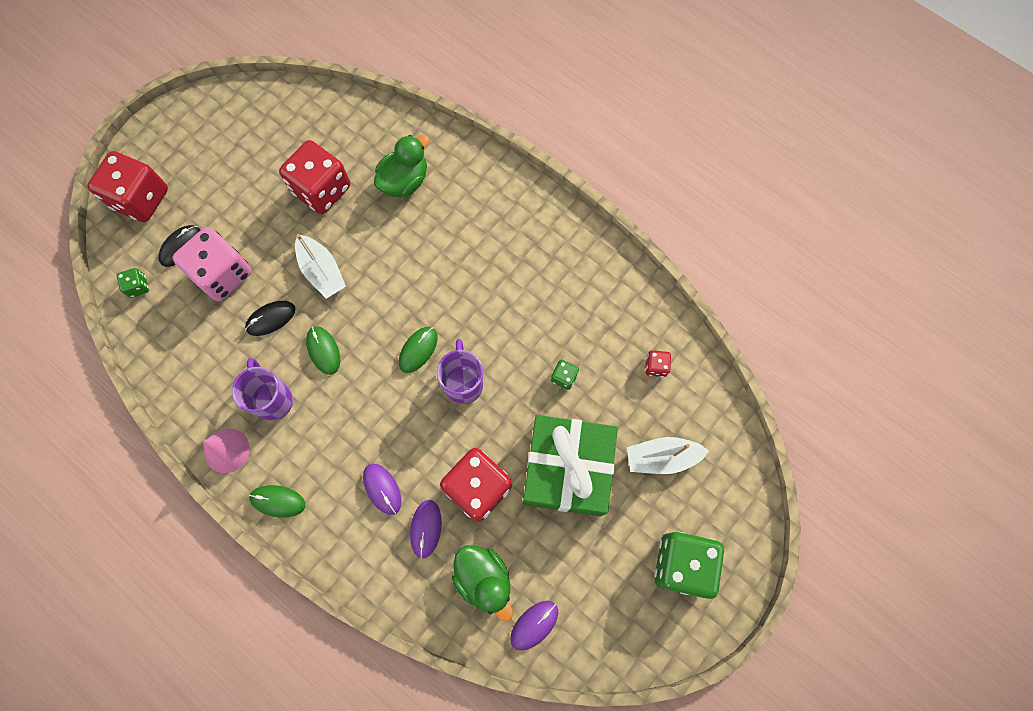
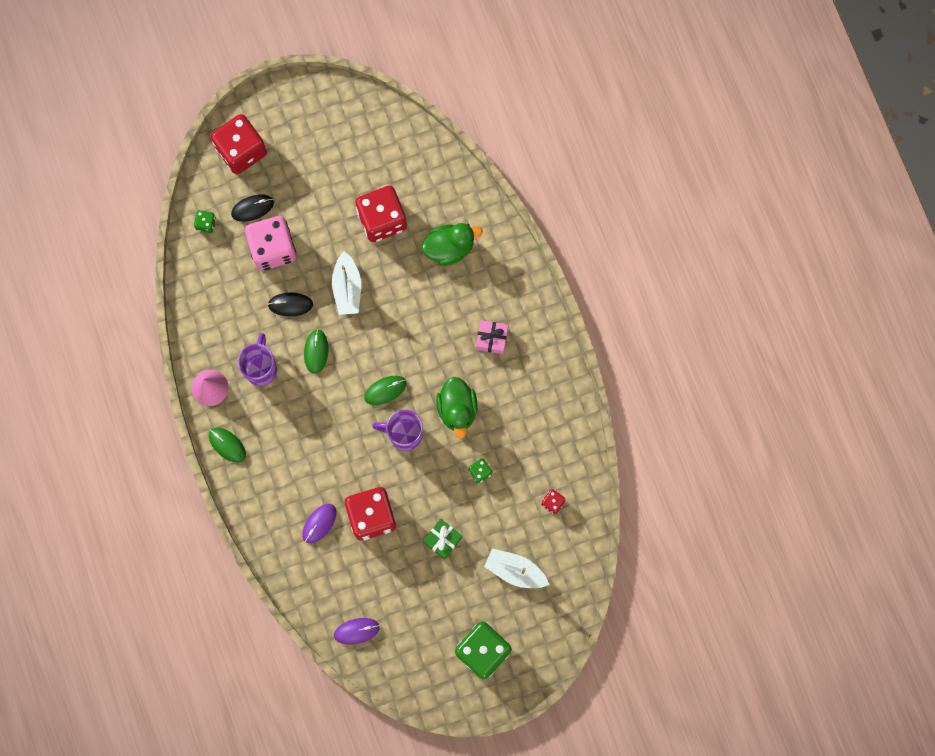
camera: 30 degrees right, 5 degrees up
purple mouse [363,464,401,515] -> none
purple mug [437,339,483,404] -> purple mug turned 105 degrees counterclockwise [372,410,423,451]
green duck [452,545,513,622] -> green duck moved to [436,377,478,439]
green gift [523,415,618,516] -> green gift [423,519,462,560], size x0.43
none -> pink gift [476,320,508,354]

